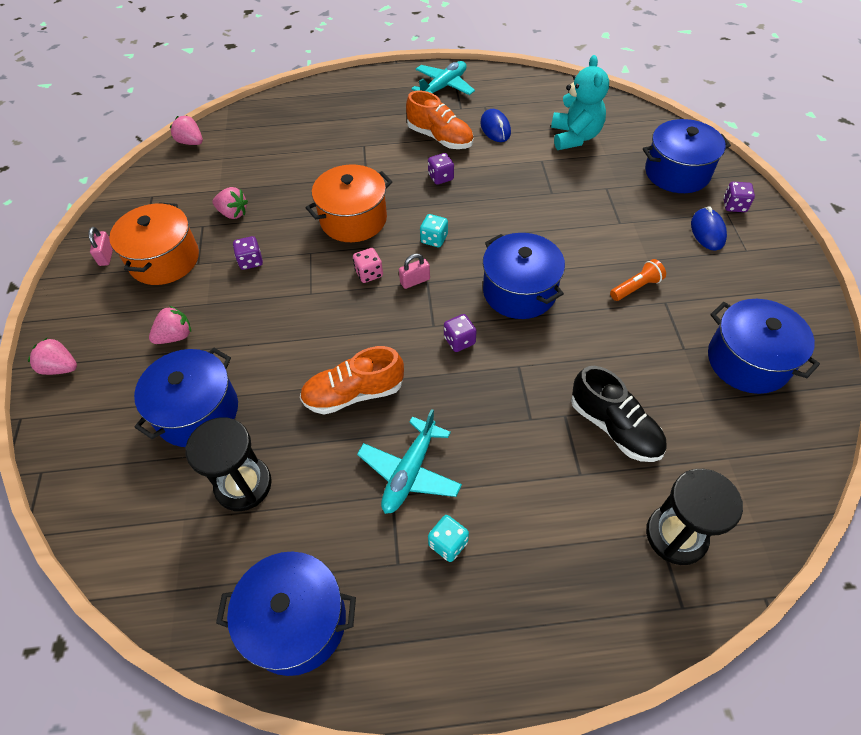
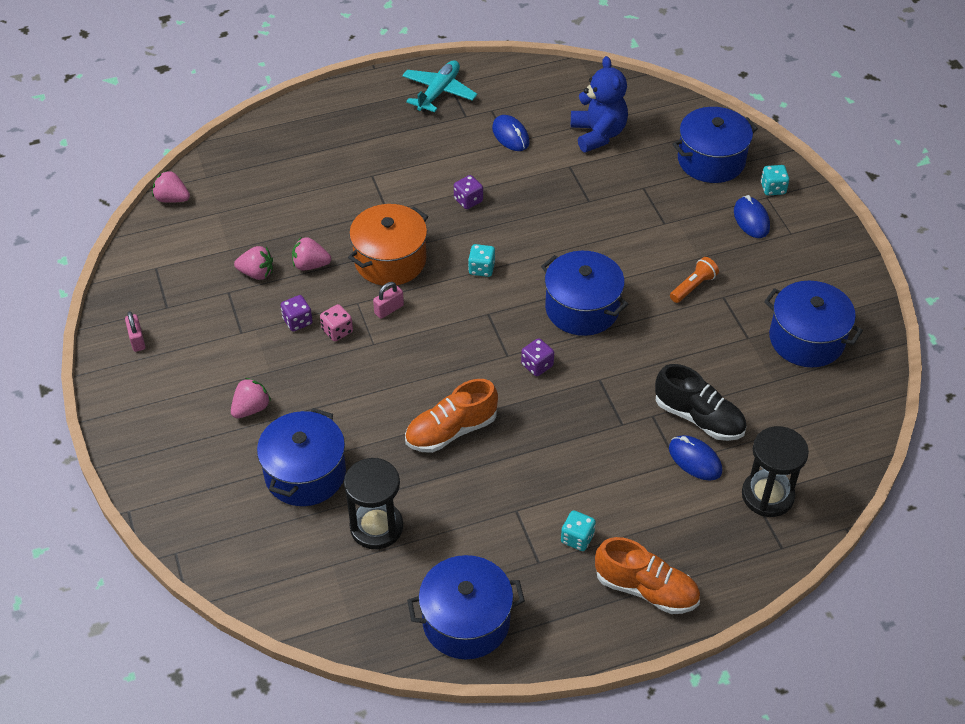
camera: 15 degrees left, 5 degrees down
pink strawberry [28,338,77,375] -> pink strawberry moved to [292,237,331,270]
orange pot [109,202,199,285] -> none
pink dice [353,248,383,283] -> pink dice moved to [320,304,353,341]
turquoise plane [357,409,462,514] -> none
pink padlock [399,253,430,289] -> pink padlock moved to [373,282,404,319]
orange shoe [406,91,473,149] -> orange shoe moved to [595,537,700,614]
turquoise teddy bear [551,55,609,150] -> blue teddy bear [571,56,628,152]
purple dice [723,182,755,212] -> turquoise dice [761,165,789,196]
none -> blue mouse [669,435,722,481]

